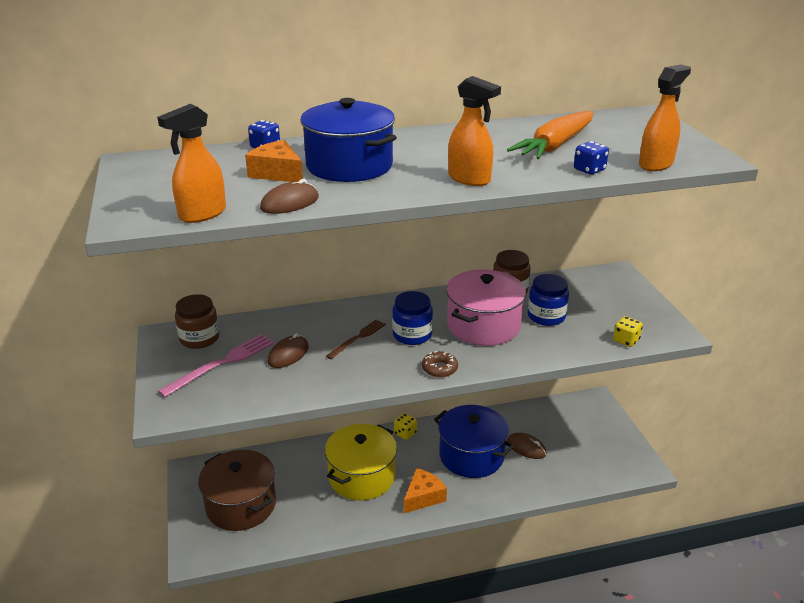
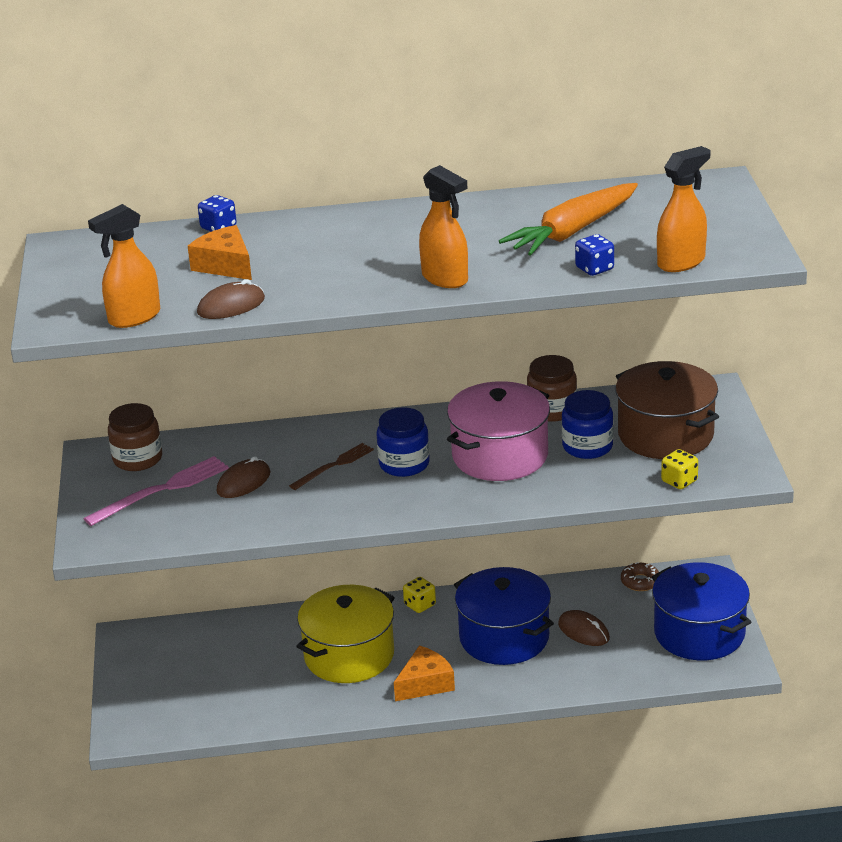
camera: 10 degrees right, 0 degrees up
brown pot [198,450,276,531] -> brown pot moved to [615,361,719,459]
blue pot [300,98,397,182] -> blue pot moved to [652,562,751,660]
brown donut [422,351,458,378] -> brown donut moved to [621,562,659,591]

